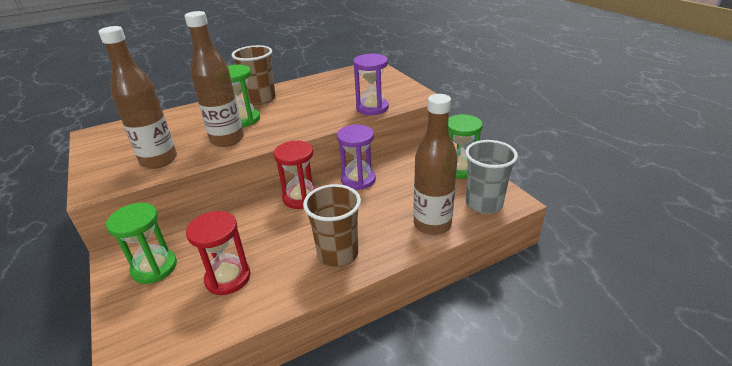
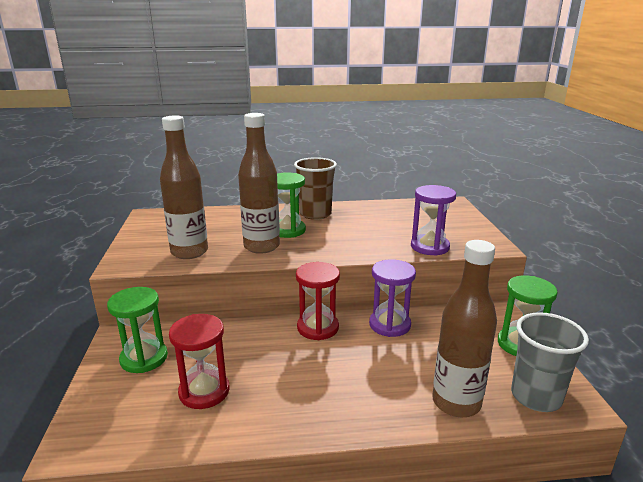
camera: 20 degrees right, 10 degrees down
brown cup [303,184,361,267] -> none

